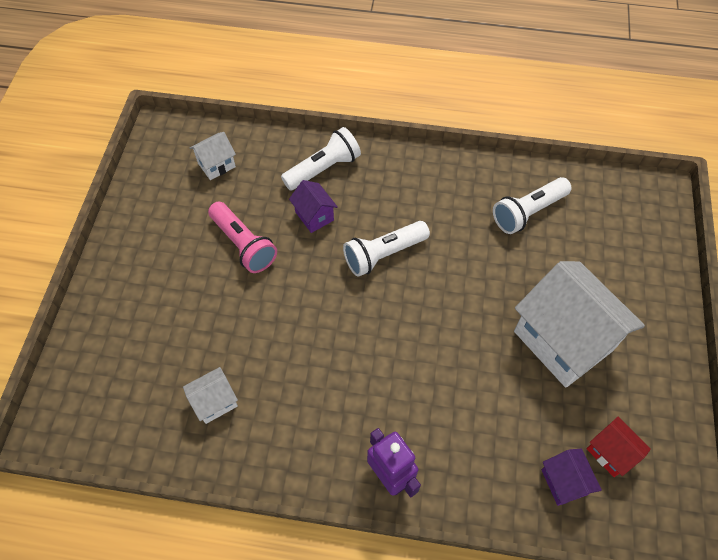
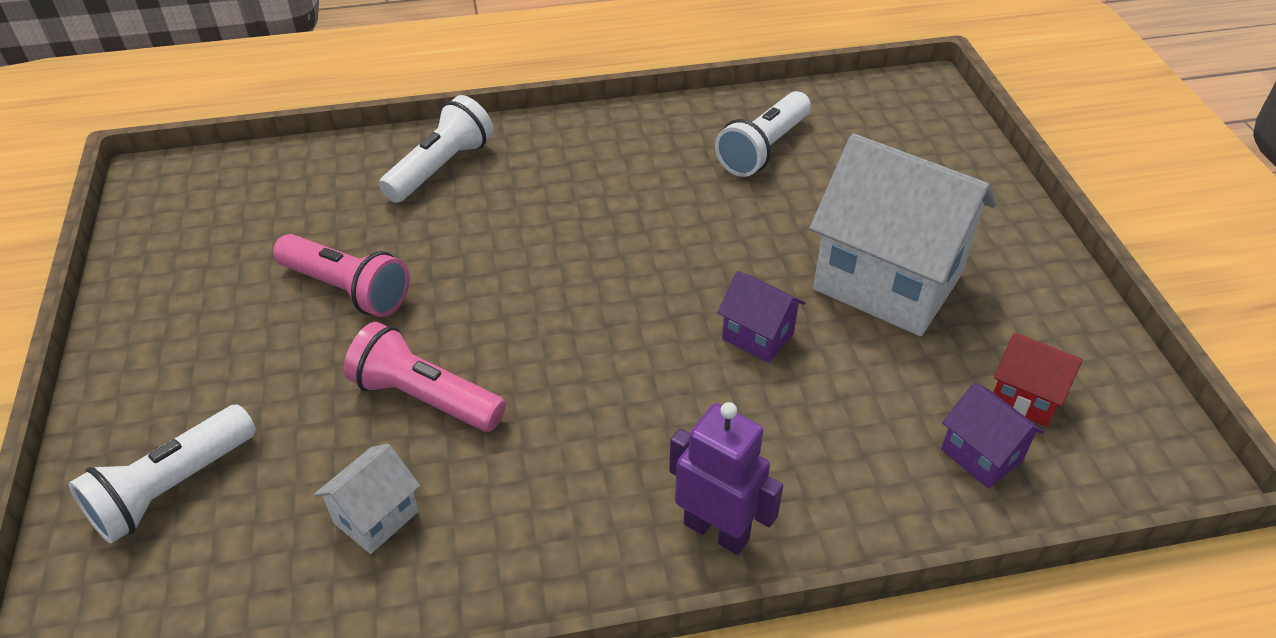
camera: 20 degrees left, 15 degrees down
white house [190,132,236,180] -> none
purple house [289,180,338,233] -> purple house moved to [717,271,805,363]
white flashlight [343,221,430,277] -> white flashlight moved to [69,404,256,544]
none -> pink flashlight [343,322,506,432]

